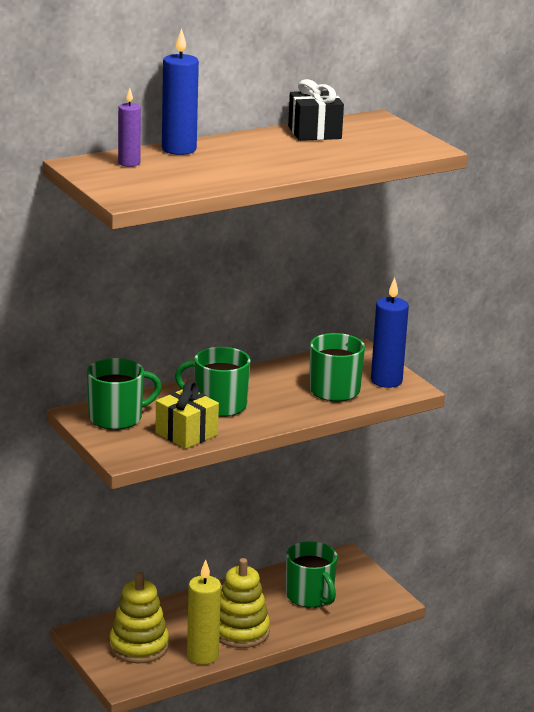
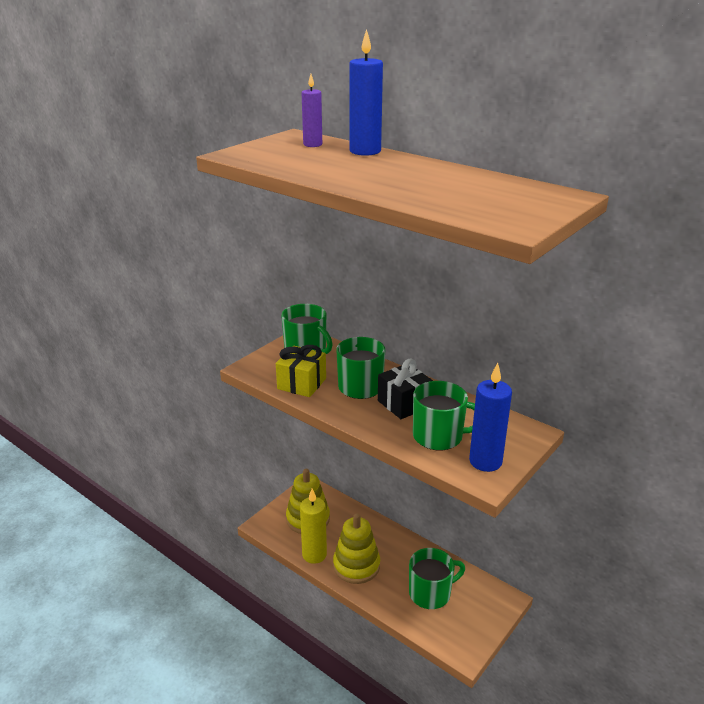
camera: 70 degrees right, 5 degrees up
green mug [286,541,337,608] -> green mug turned 150 degrees counterclockwise [409,548,465,609]
black gift [288,79,344,141] -> black gift moved to [378,358,433,419]

